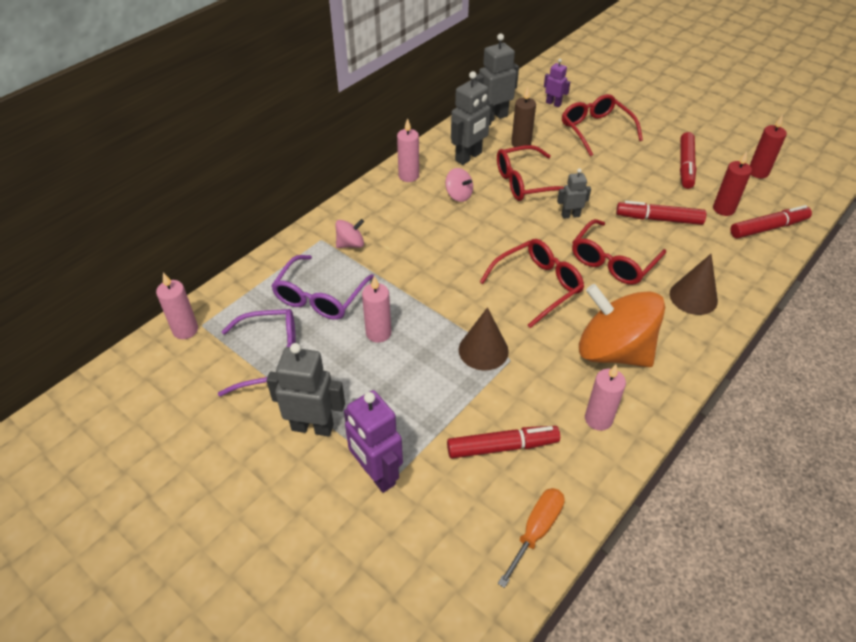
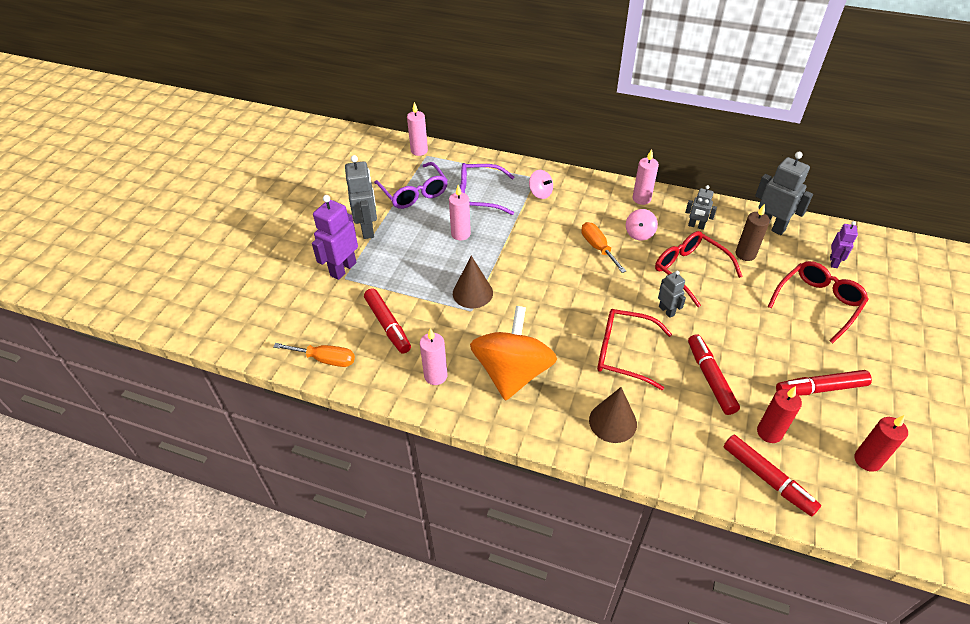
camera: 70 degrees right, 0 degrees up
grey robot [451,71,493,165] -> grey robot [685,185,717,230], size x0.57
red glasses [480,239,584,328] -> none
none -> orange screwdriver [581,222,626,273]

